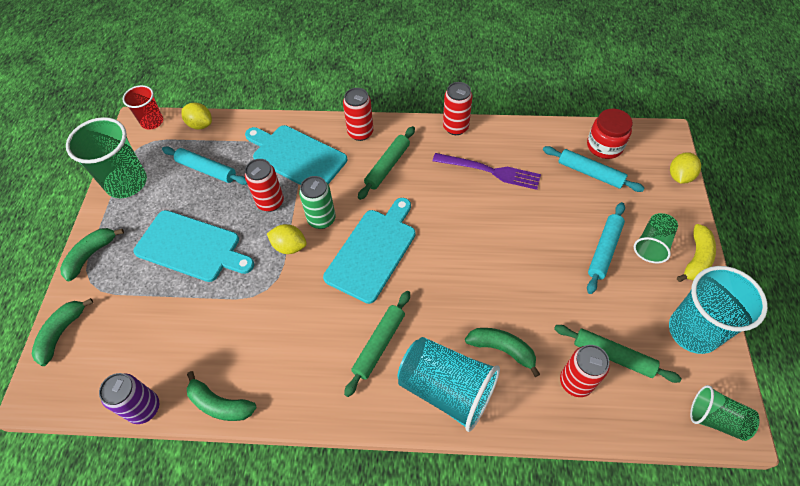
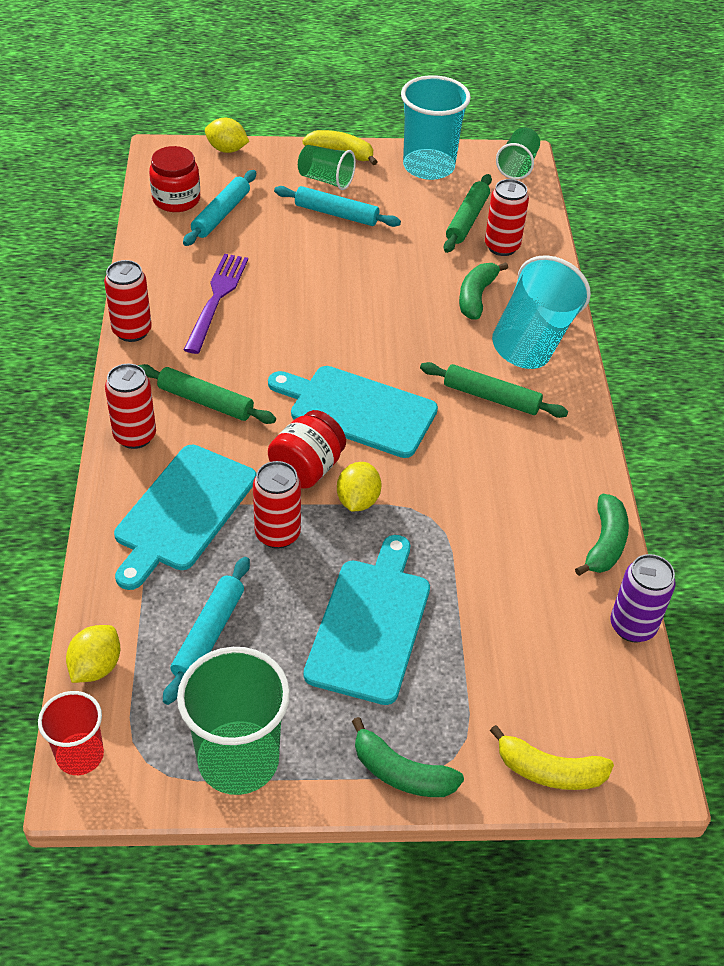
camera: 100 degrees left, 10 degrees down
green banana [32,298,93,366] -> yellow banana [490,725,614,790]
green can [299,176,336,229] -> red jar [268,410,346,489]

